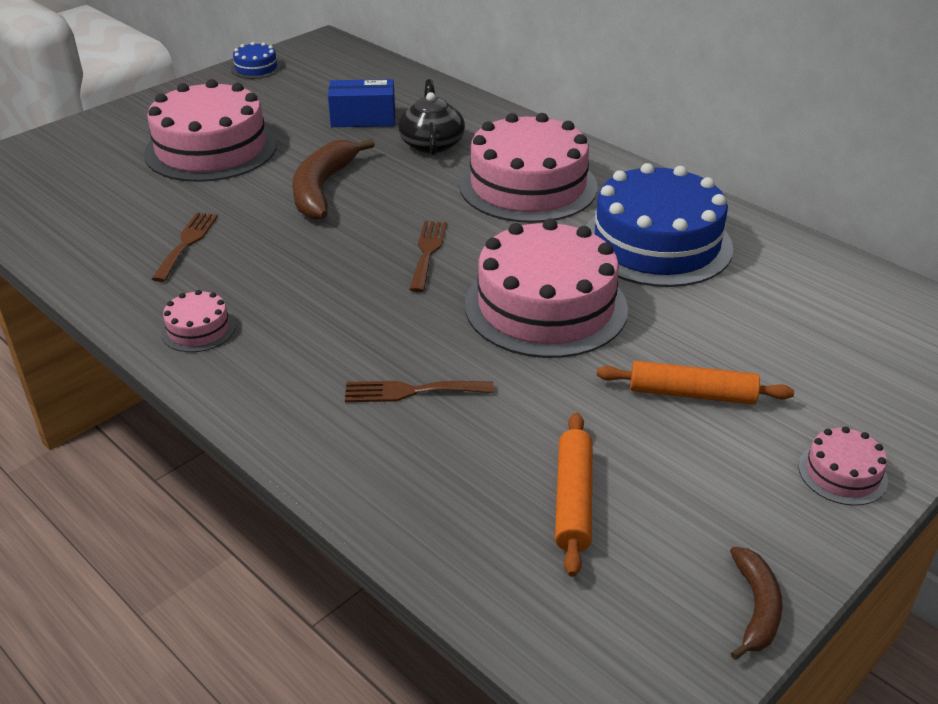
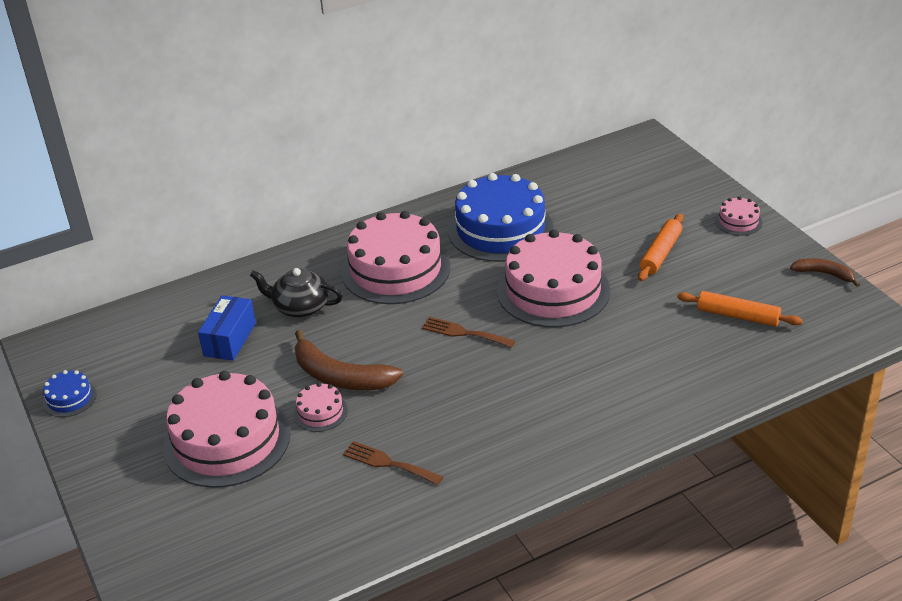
camera: 70 degrees left, 0 degrees up
pink cake [161,290,236,352] -> pink cake moved to [293,383,348,432]
brown fork [345,381,494,402] -> none

